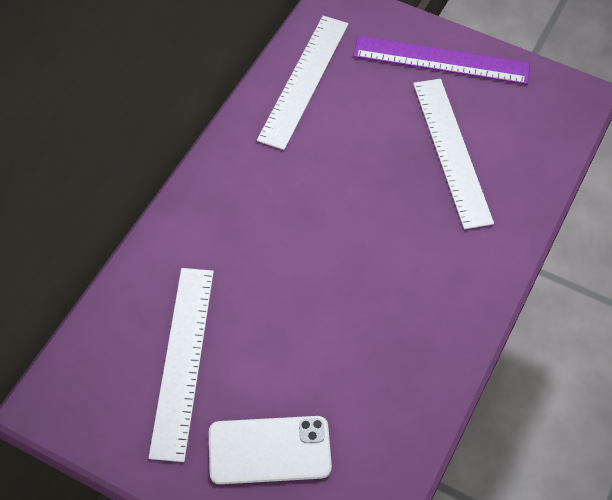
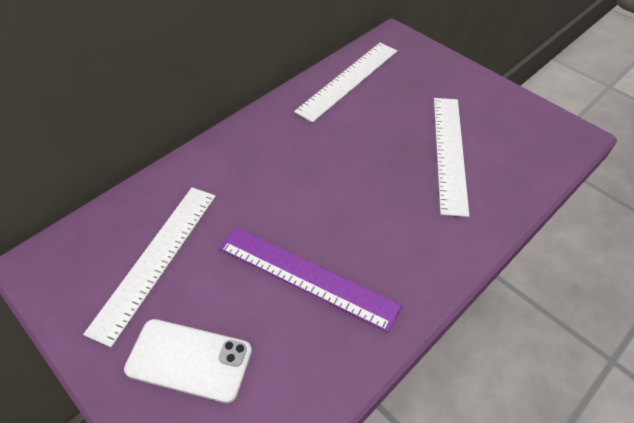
camera: 20 degrees right, 5 degrees down
purple ruler [353,36,530,85] -> purple ruler moved to [219,227,402,332]

